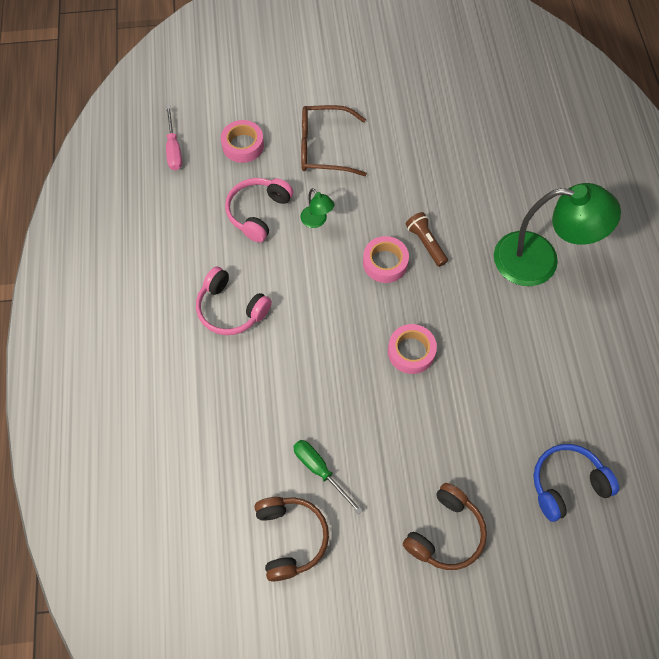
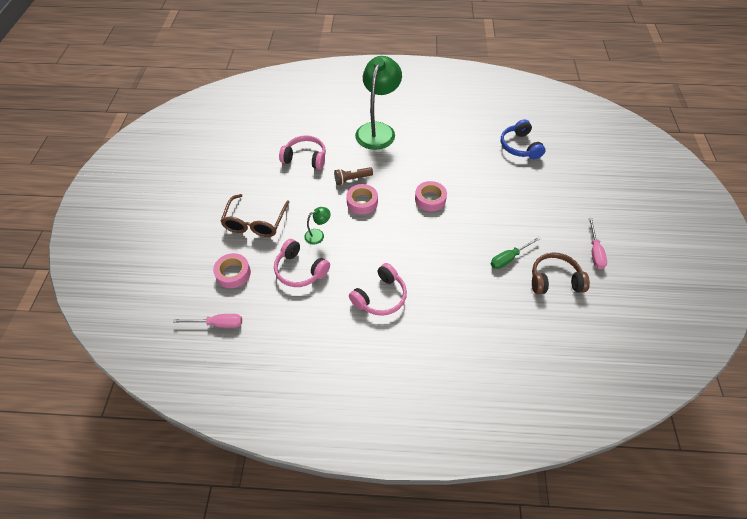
camera: 80 degrees left, 10 degrees down
brown headphones [403,483,487,570] -> none
none -> pink headphones [279,135,326,169]
none -> pink screwdriver [589,218,607,269]

